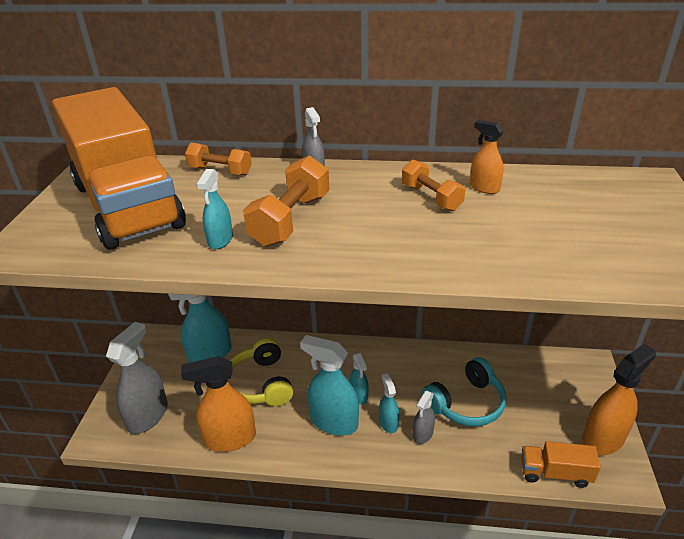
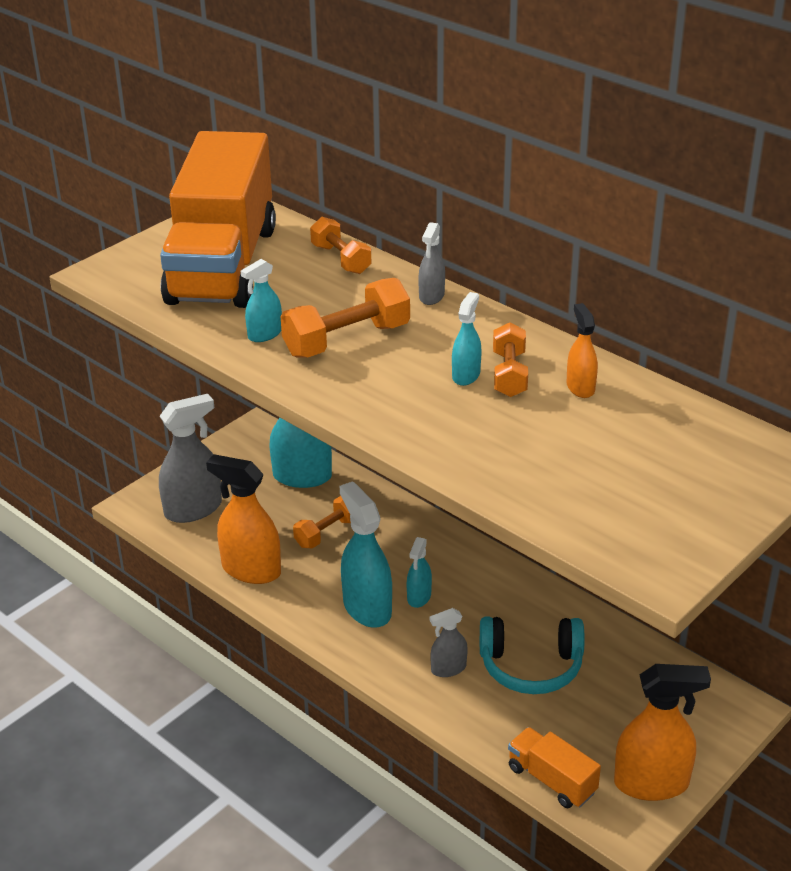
camera: 35 degrees right, 0 degrees up
yellow headphones [227,338,293,406] -> orange dumbbell [293,496,351,549]
turquoise spray bottle [379,373,399,433] -> turquoise spray bottle moved to [452,292,482,386]

